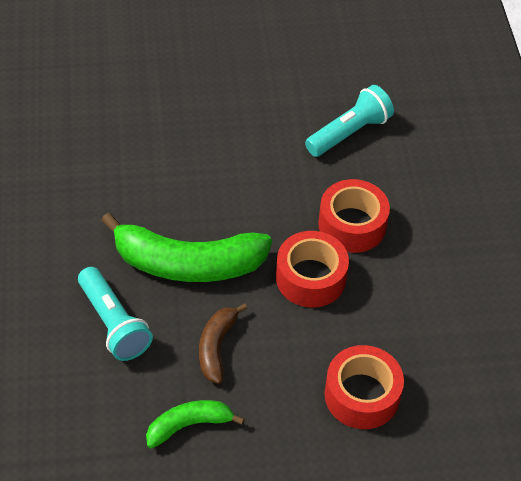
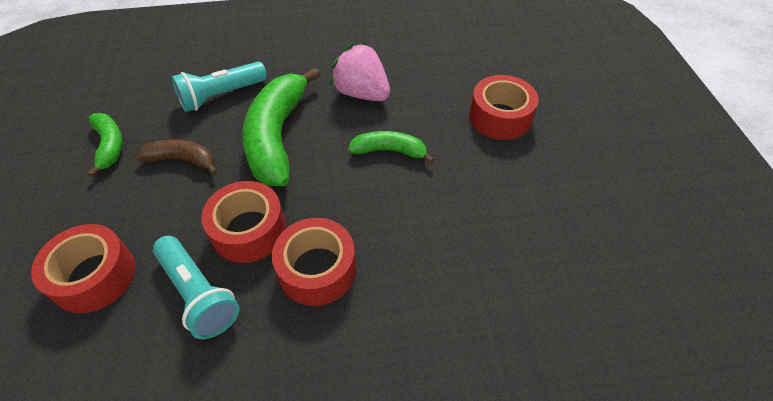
camera: 90 degrees right, 0 degrees up
turquoise flashlight [305,85,394,157] -> turquoise flashlight moved to [153,236,240,339]
none -> pink strawberry [330,42,390,101]
none -> green banana [348,131,434,164]
none -> red tape [469,75,539,140]

